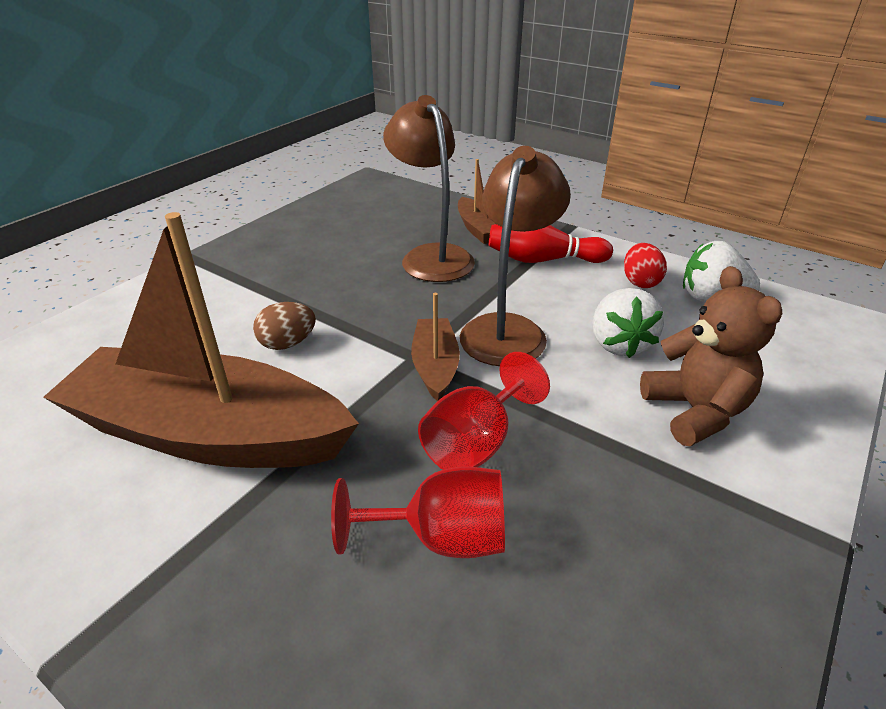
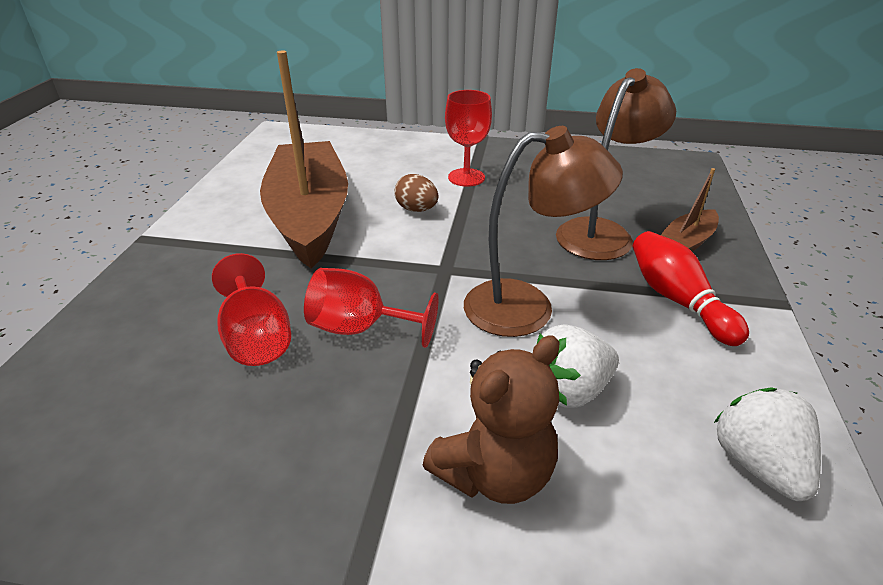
camera: 65 degrees right, 0 degrees up
brown boat [411,293,460,401] -> none
red egg [624,243,667,288] -> none
none -> red goblet [445,90,492,187]

